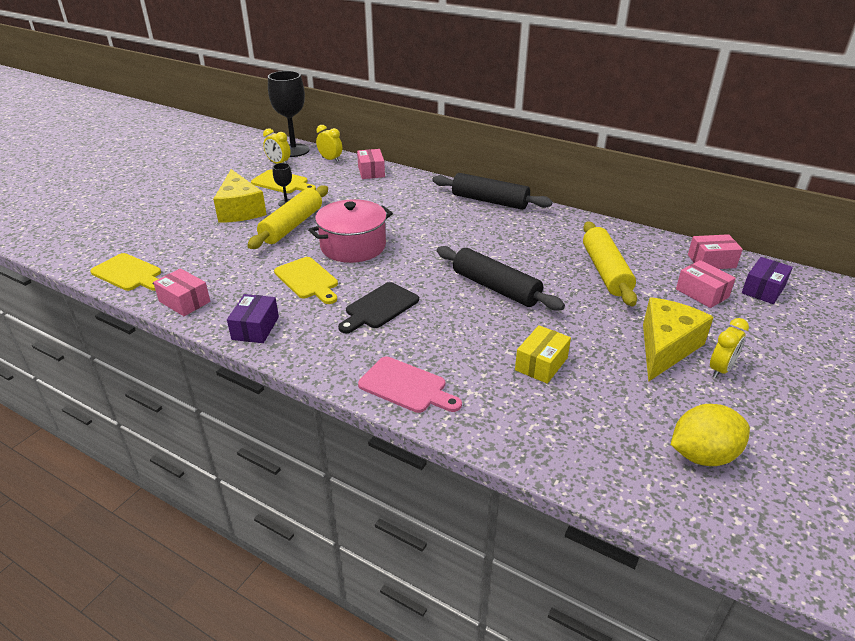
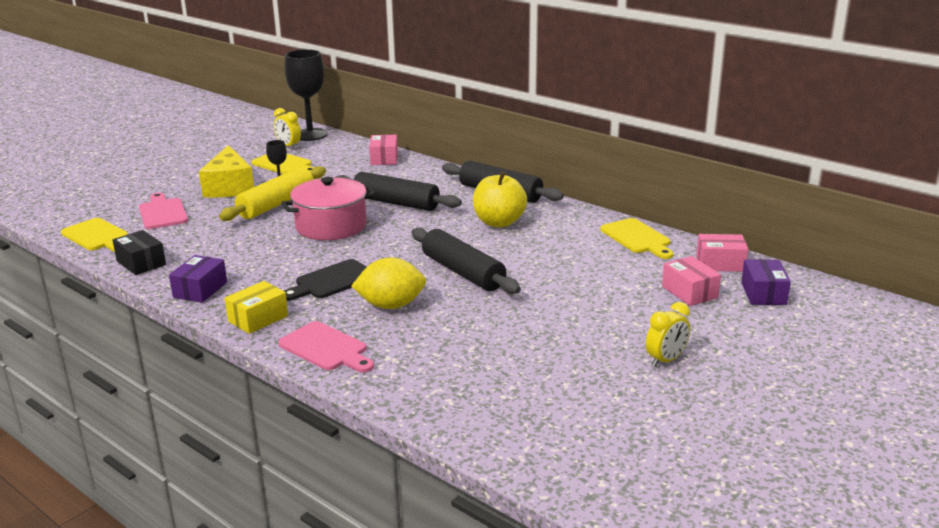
camera: 10 degrees right, 10 degrees down
pink box [153,268,210,316] -> black box [113,230,166,275]
yellow cutting board [274,257,338,304] -> yellow cutting board moved to [601,218,673,259]
yellow clock [316,125,342,162] -> none
yellow box [515,325,571,384] -> yellow box moved to [225,281,288,334]
yellow rolling pin [583,221,637,306] -> none
yellow cheese [643,297,713,382] -> none
yellow lemon [671,404,750,466] -> yellow lemon moved to [351,258,426,309]
purple box [742,257,793,304] -> purple box turned 45 degrees counterclockwise [741,259,791,305]
none -> pink cutting board [139,193,188,229]
none -> black rolling pin [336,172,462,211]
none -> yellow apple [473,171,527,227]

